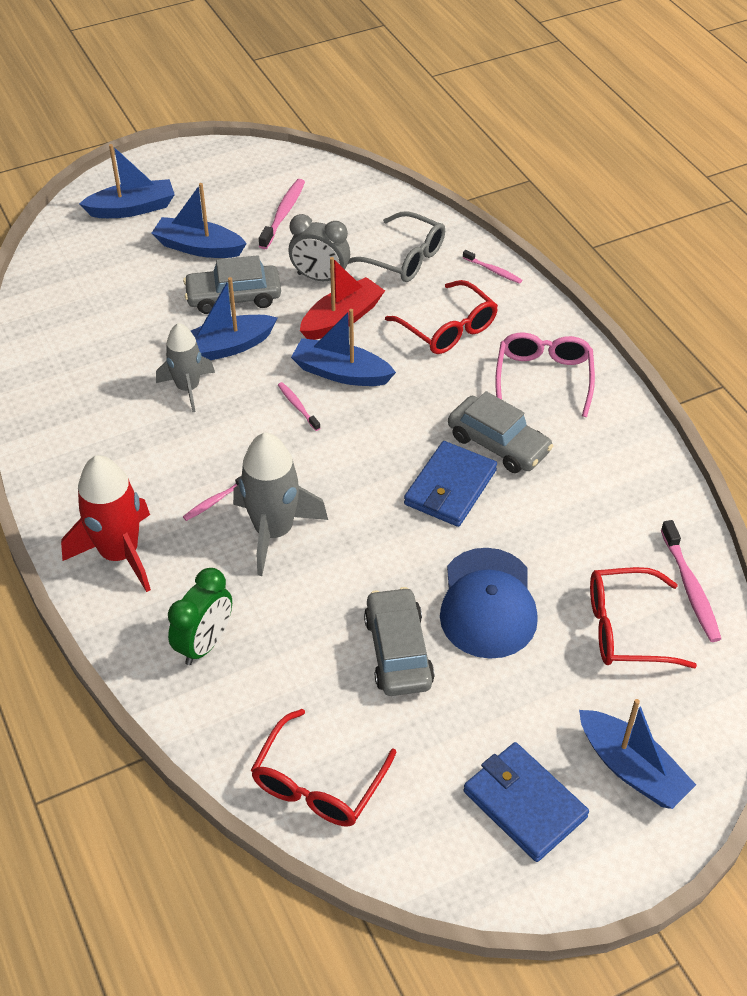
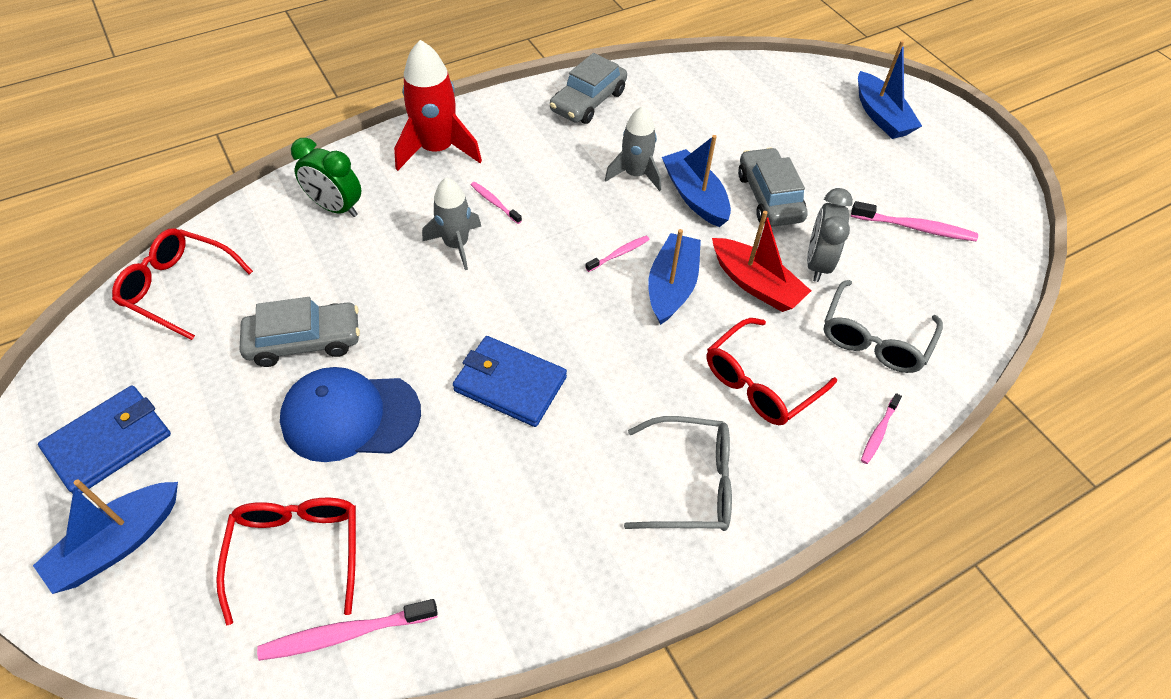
camera: 85 degrees right, 5 degrees up
blue boat [151,183,247,258] -> none
grey rocket [233,432,328,576] -> grey rocket [422,177,481,270], size x0.66
grey car [448,391,553,473] -> grey car moved to [550,53,627,124]
pink glasses [495,333,595,417] -> grey glasses [624,416,732,531]

